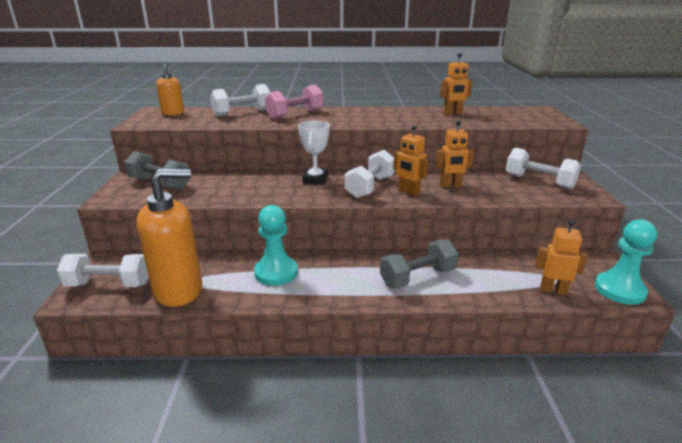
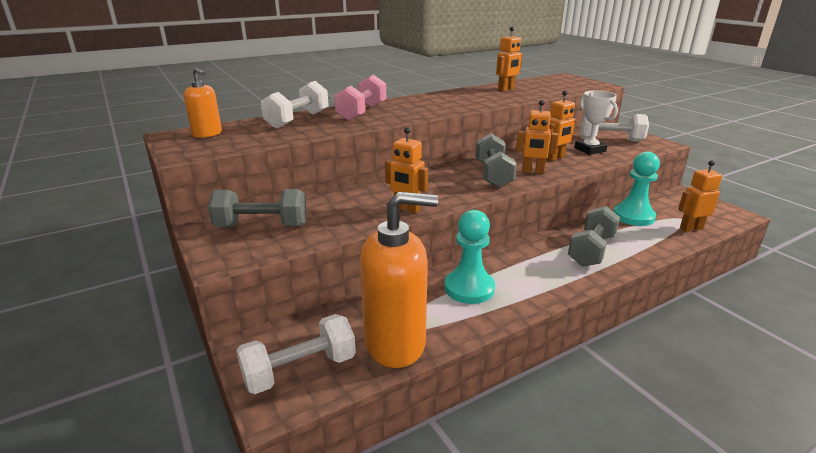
camera: 30 degrees left, 0 degrees up
orange soap dispenser [136,169,202,307] -> orange soap dispenser turned 45 degrees clockwise [360,192,438,368]
white trophy [298,121,330,184] -> white trophy moved to [575,91,618,155]
white dumbbell [345,150,395,198] -> grey dumbbell [475,133,517,188]
turquoise pawn [595,219,657,305] -> turquoise pawn moved to [613,152,660,226]
none -> orange robot [385,127,428,213]

